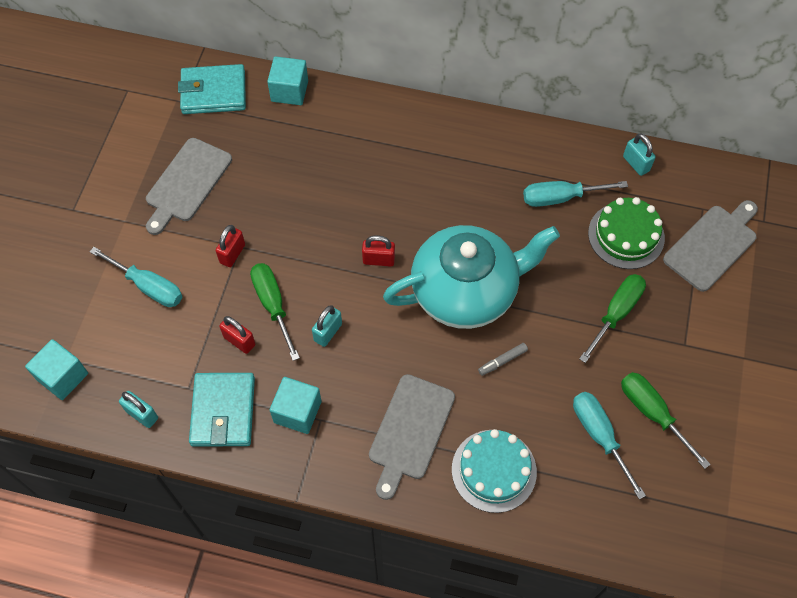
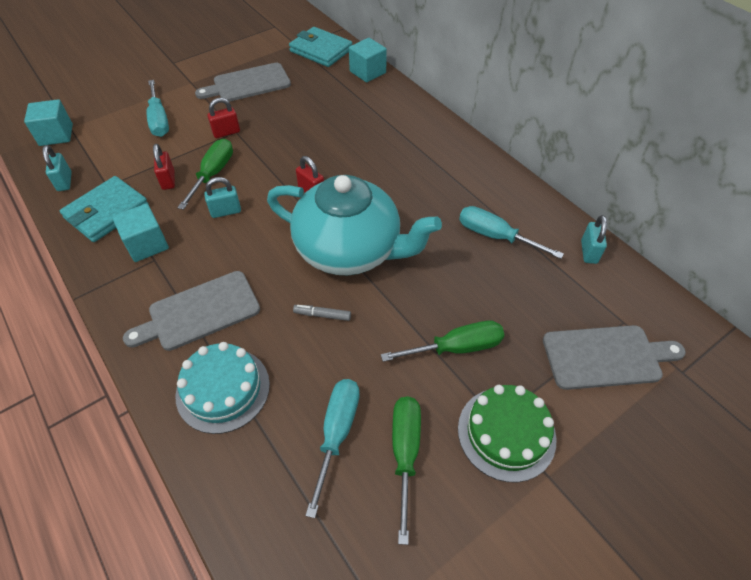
camera: 40 degrees right, 10 degrees down
green cake [588,197,665,269] -> green cake moved to [458,385,557,482]

